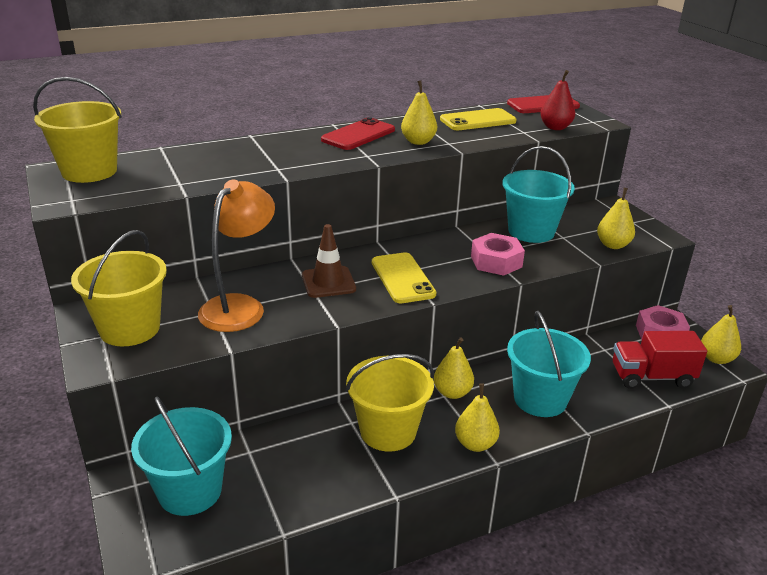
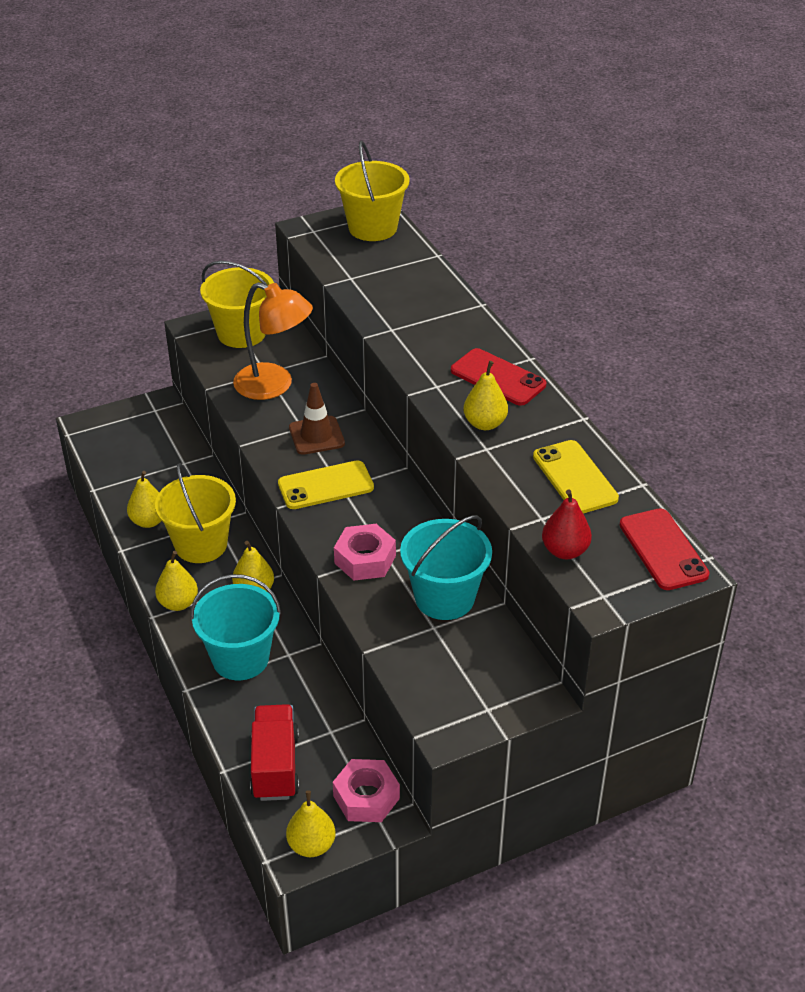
camera: 90 degrees right, 10 degrees up
turquoise bucket [131,397,232,516] -> none
yellow pear [597,188,635,249] -> yellow pear moved to [127,471,161,528]

